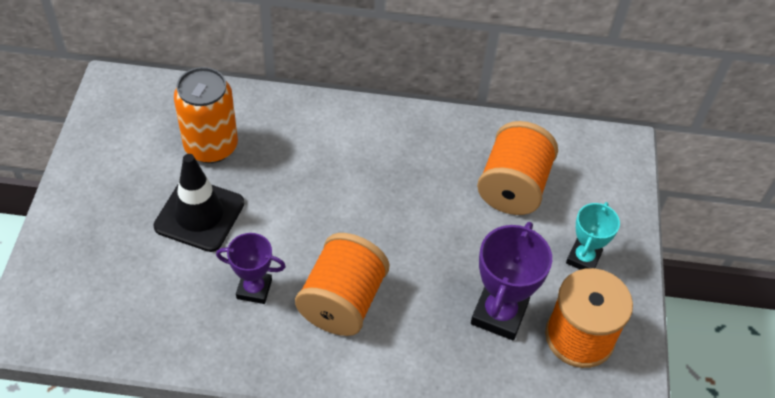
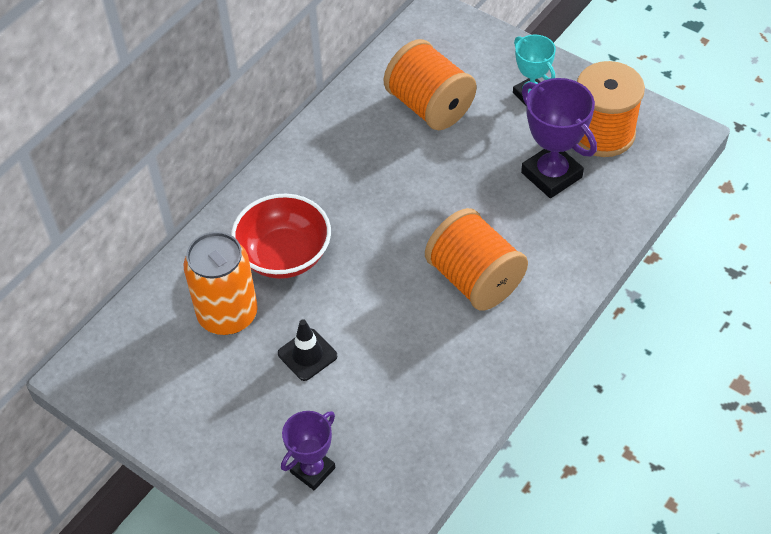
camera: 55 degrees left, 0 degrees up
black traffic cone [153,154,245,252] -> black traffic cone [278,319,337,381], size x0.58
purple trophy [216,233,286,304] -> purple trophy moved to [281,411,335,490]
none -> red bowl [231,194,331,279]

